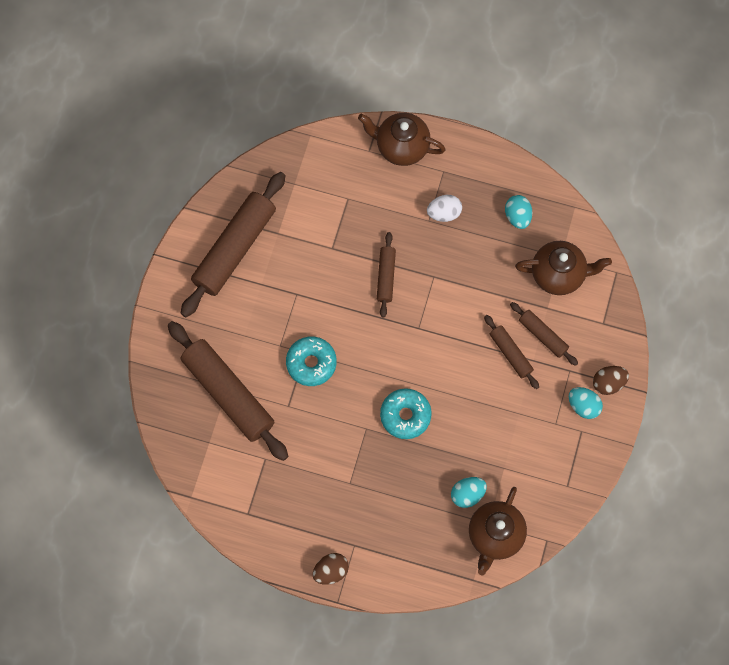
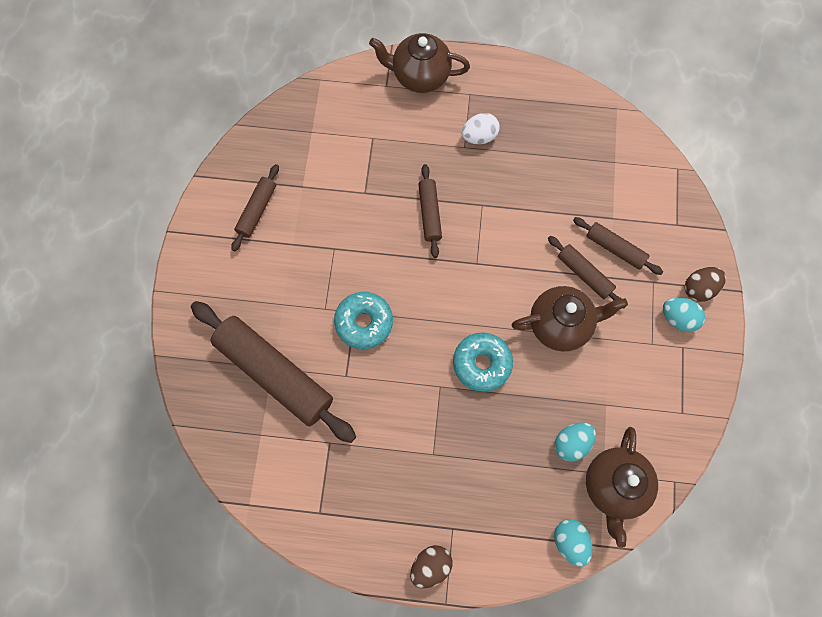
camera: 10 degrees left, 0 degrees up
brown rolling pin [181,172,285,317] -> brown rolling pin [231,164,279,251], size x0.50
turquoise egg [505,195,532,229] -> turquoise egg moved to [554,519,593,567]
brown teapot [515,241,612,295] -> brown teapot moved to [511,286,628,351]

